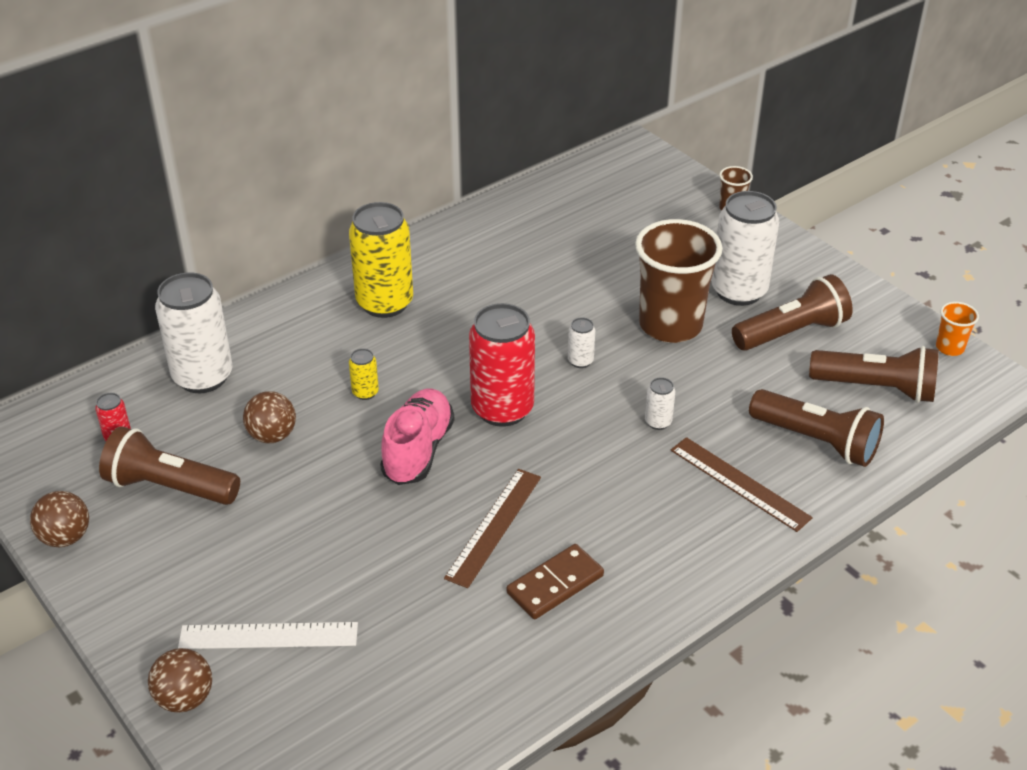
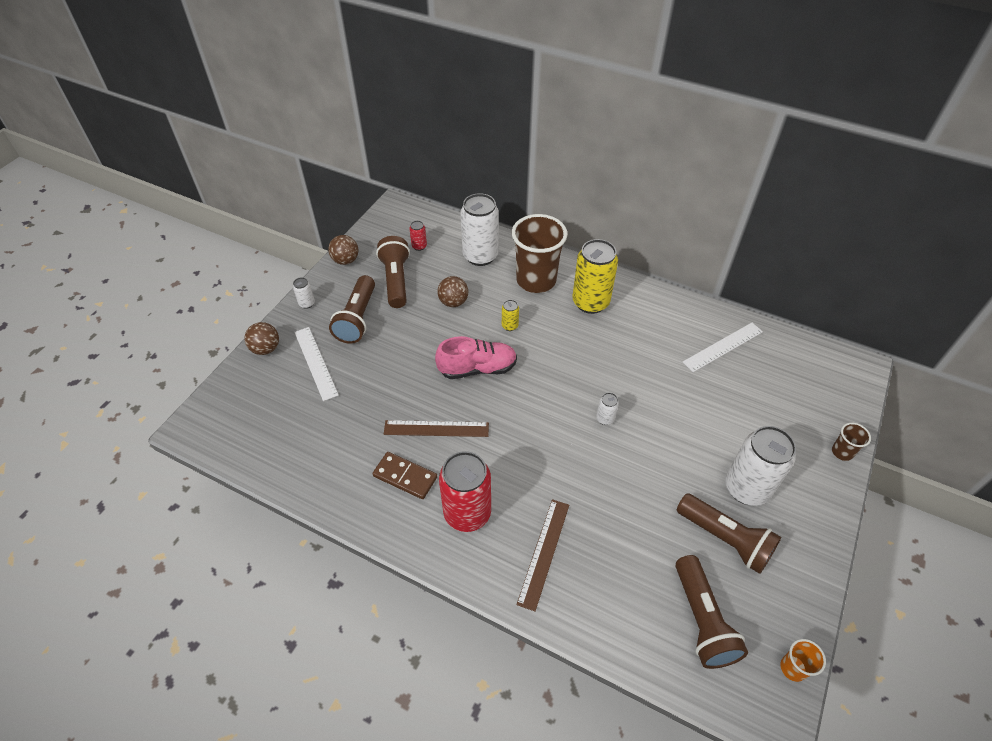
camera: 65 degrees right, 10 degrees up
red can [469,303,535,427] -> red can moved to [439,451,491,532]
brown cup [635,219,723,343] -> brown cup moved to [512,214,567,293]
white can [645,377,675,430] -> white can moved to [293,277,315,309]
brown flashlight [749,389,884,467] -> brown flashlight moved to [329,275,375,344]
none -> white ruler [683,323,763,372]

